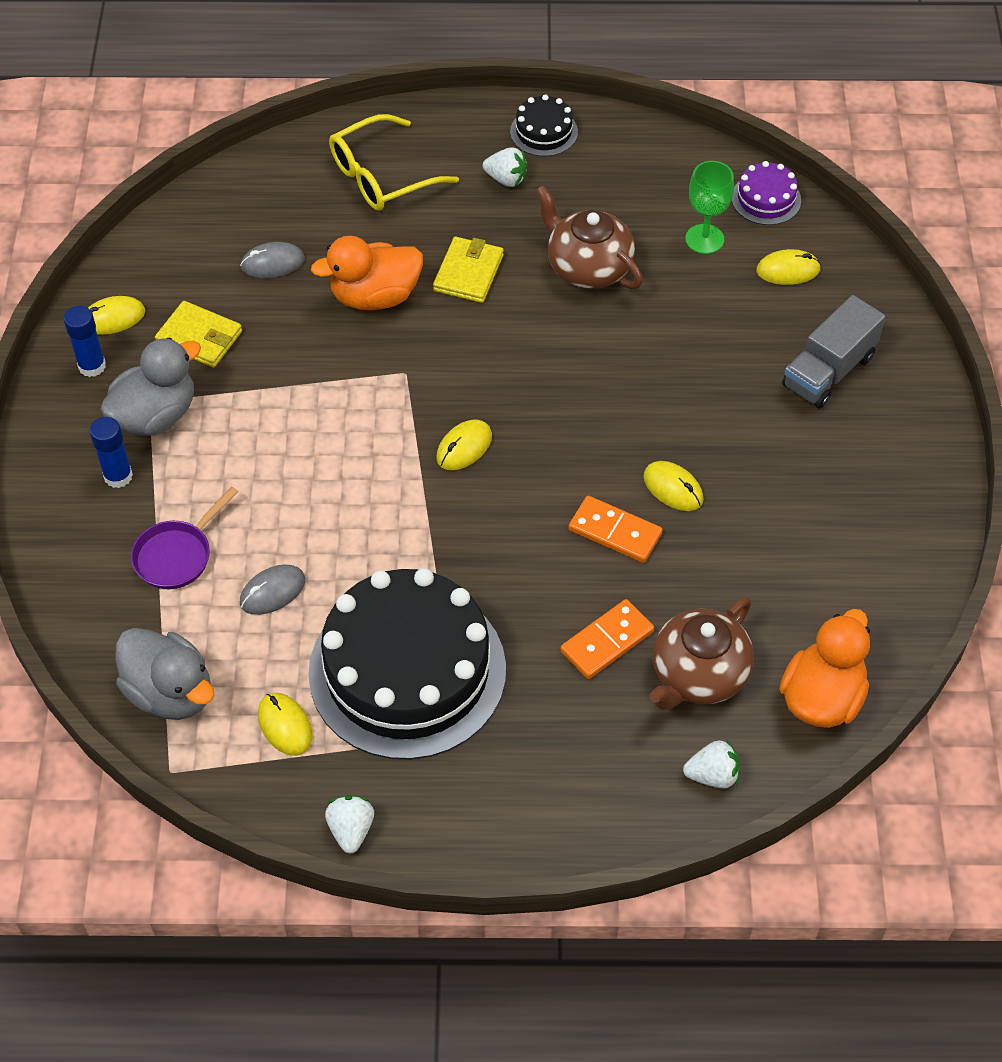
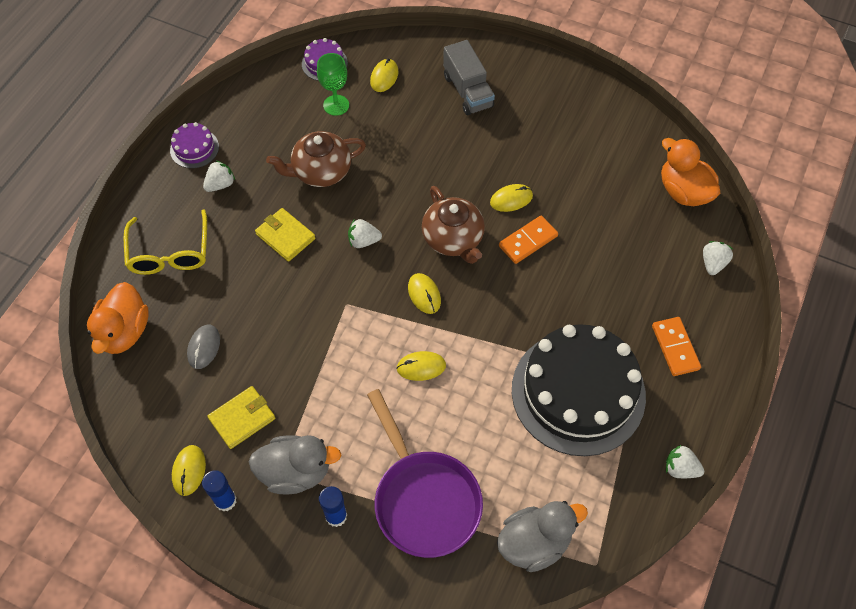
camera: 65 degrees left, 5 degrees up
grey duck [100,338,201,436] -> grey duck turned 105 degrees clockwise [249,435,341,495]
purple pan [131,486,238,589] -> purple pan [367,389,483,558], size x1.83
grey mouse [240,564,306,615] -> none
yellow mouse [258,693,313,756] -> yellow mouse moved to [396,351,446,381]
orange duck [311,236,423,310] -> orange duck moved to [87,282,149,354]
black cake [510,94,578,157] -> purple cake [170,122,219,168]
orange domino [560,599,654,679] -> orange domino moved to [652,317,701,376]
brown teapot [650,597,754,710] -> brown teapot moved to [422,186,485,264]
none -> white strawberry [348,219,382,248]

